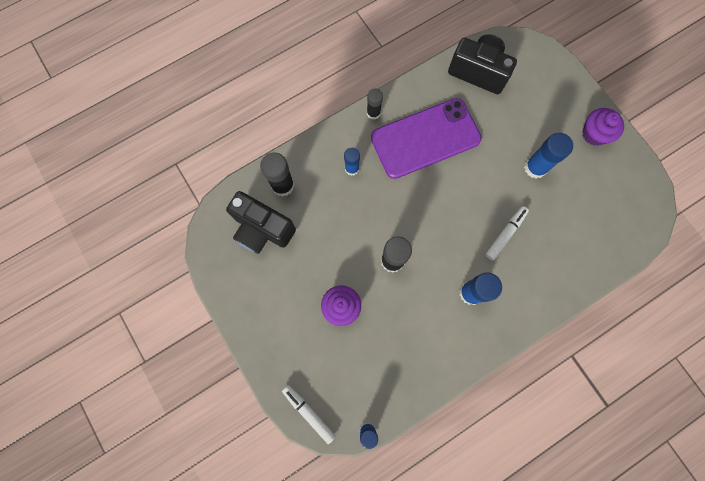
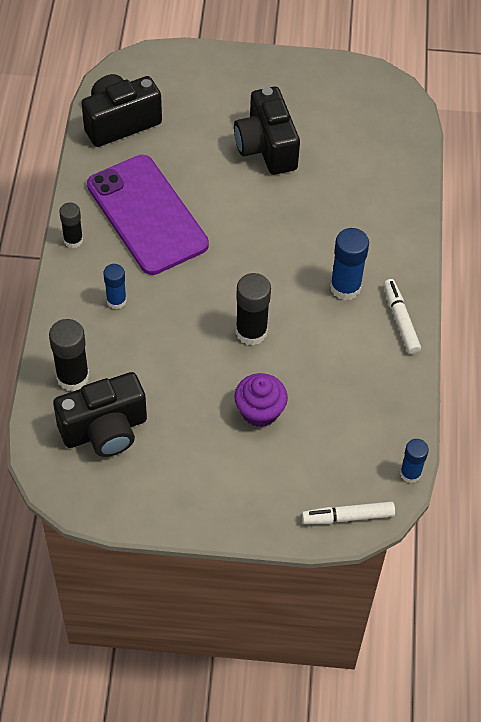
camera: 55 degrees left, 20 degrees down
purple phone [371,98,482,179] -> purple phone turned 45 degrees counterclockwise [87,155,209,275]
white marker [485,206,529,261] -> white marker moved to [384,279,421,354]
blue glue stick [524,133,573,179] -> black camera [234,87,300,175]
purple cupcake [582,108,624,146] -> none

